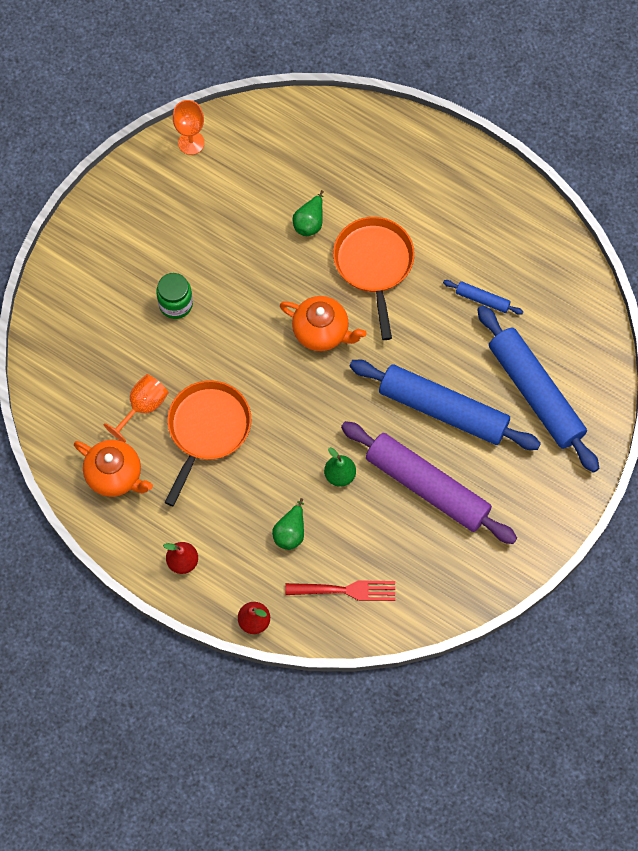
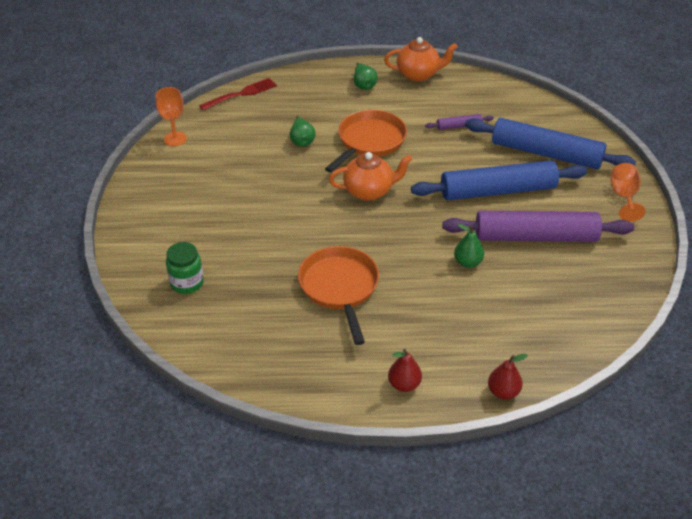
camera: 35 degrees left, 25 degrees down
orange teapot [74,440,153,497] -> orange teapot moved to [384,37,458,82]
orange goblet [104,374,169,442] -> orange goblet moved to [611,163,645,222]
green jar [156,273,193,319] -> green jar moved to [166,242,204,294]
green pear [272,498,304,550] -> green pear moved to [354,63,378,90]
red fork [285,580,395,601] -> red fork moved to [199,78,277,111]
orange pan [333,217,415,340] -> orange pan turned 75 degrees clockwise [325,110,407,173]
blue rolling pin [443,280,523,315] -> purple rolling pin [425,114,494,130]

